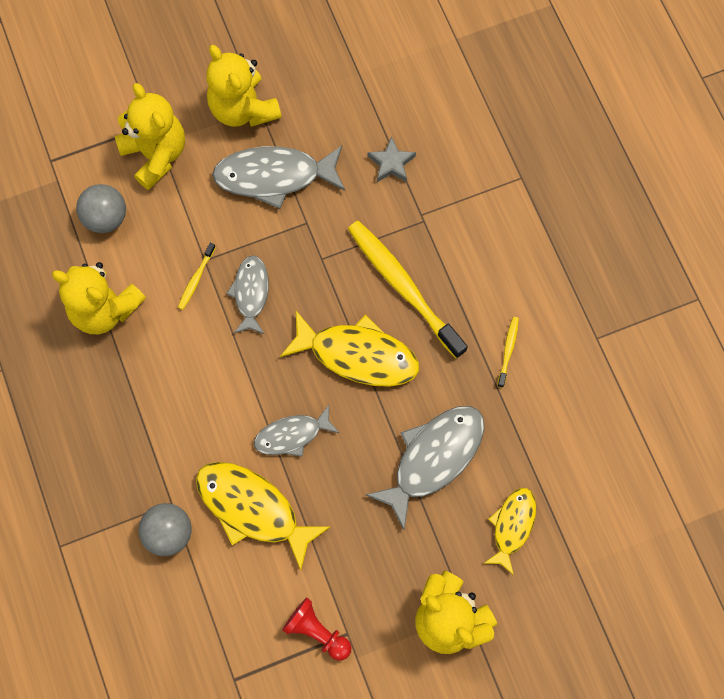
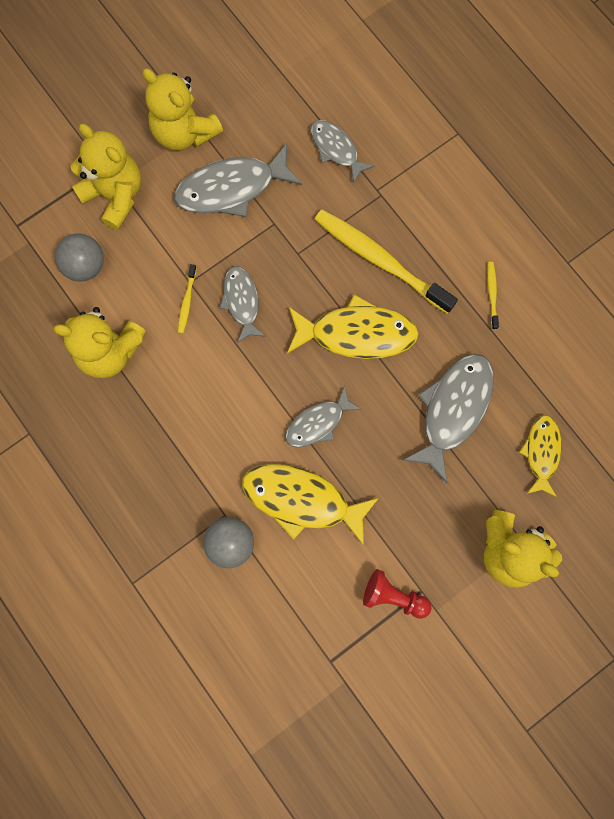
camera: 15 degrees left, 5 degrees up
grey star [367,136,416,182] -> grey fish [311,120,375,183]

